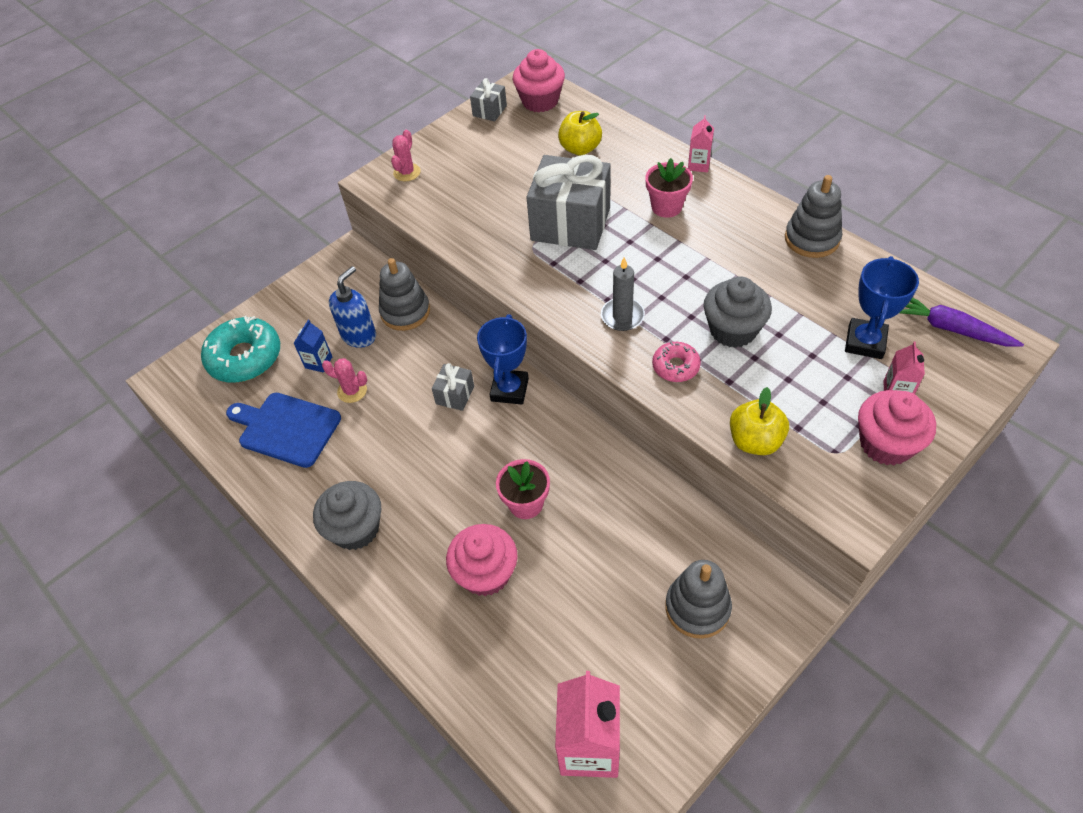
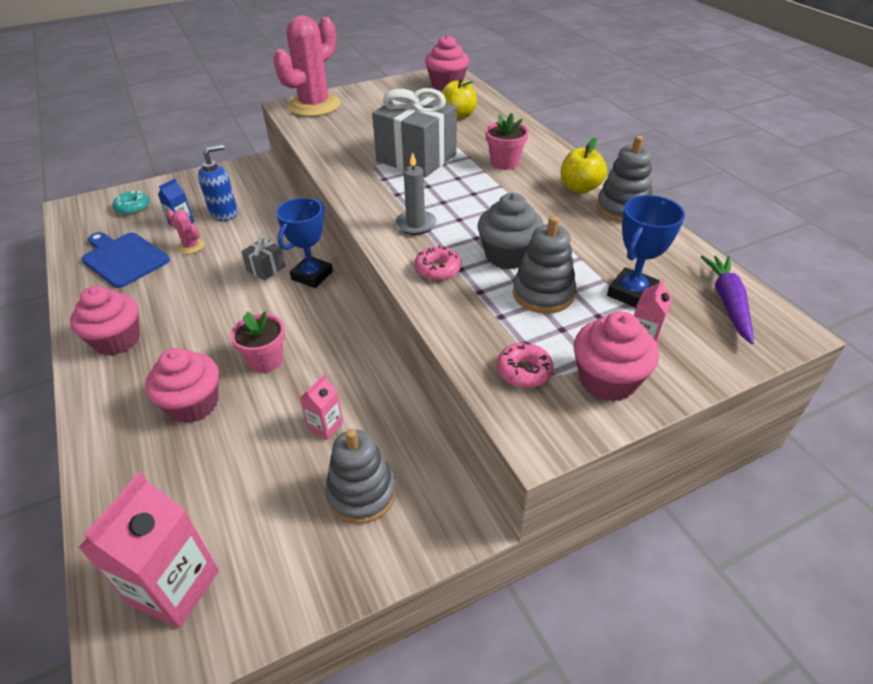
camera: 15 degrees right, 10 degrees down
turquoise donut [201,316,280,383] -> turquoise donut [113,191,149,215], size x0.53
grey cupcake [313,481,381,550] -> pink cupcake [70,286,140,356]
grey stacking toy [379,258,430,331] -> grey stacking toy moved to [513,216,576,314]
pink cactus [391,130,421,182] -> pink cactus [273,15,341,117], size x2.31
grey gift [470,78,507,121] -> none
pink carton [688,115,714,172] -> pink carton moved to [300,374,343,440]
yellow apple [730,387,789,455] -> yellow apple moved to [561,138,607,193]
purple carrot [900,298,1024,347] -> purple carrot turned 45 degrees clockwise [701,255,754,344]
none -> pink donut [497,342,553,388]

